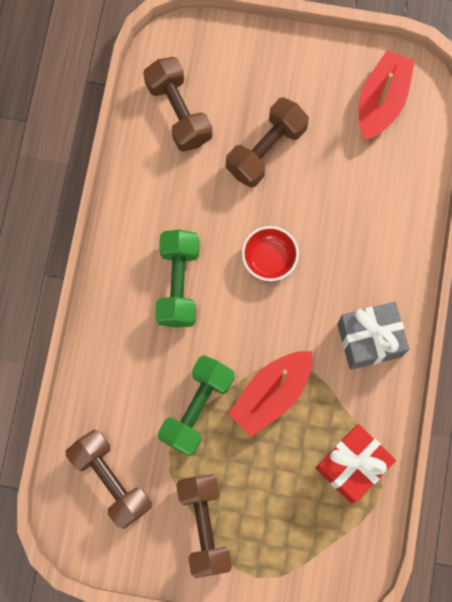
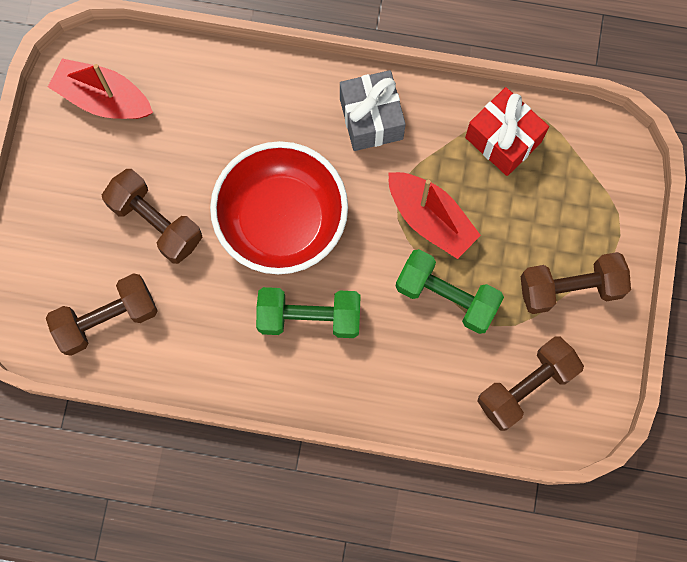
camera: 90 degrees left, 0 degrees up
red bowl [242,226,299,281] -> red bowl [210,141,348,274], size x2.16

